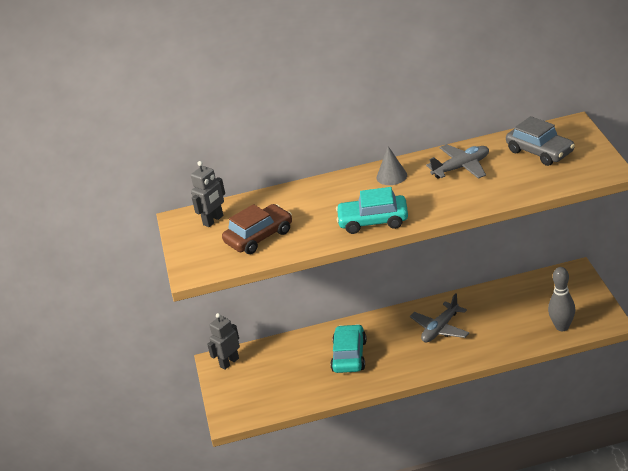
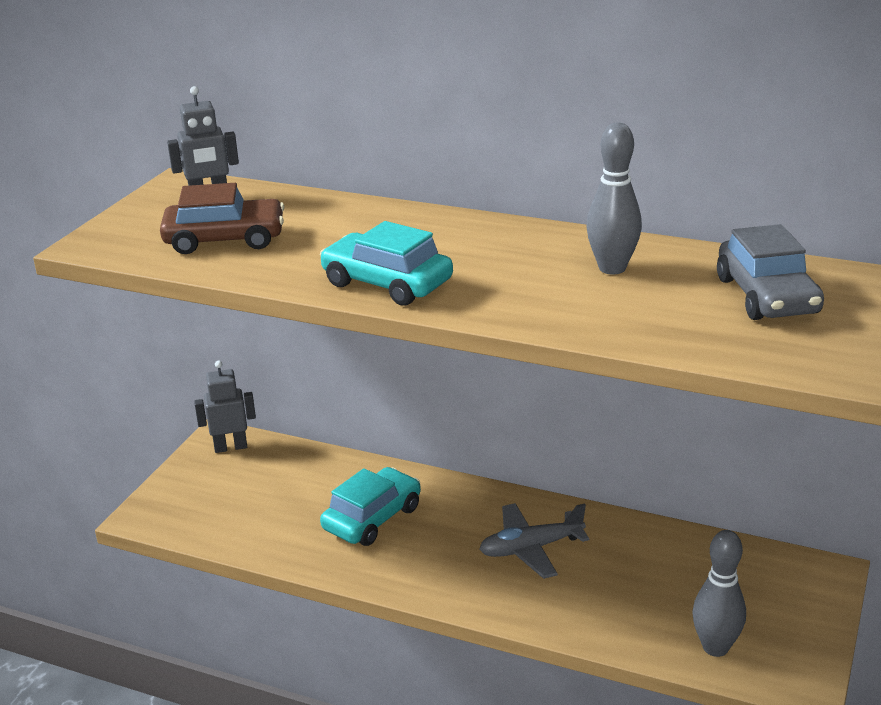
camera: 30 degrees right, 5 degrees down
grey cone [377,146,407,185] -> none
grey plane [426,144,489,179] -> grey bowling pin [586,123,642,275]

